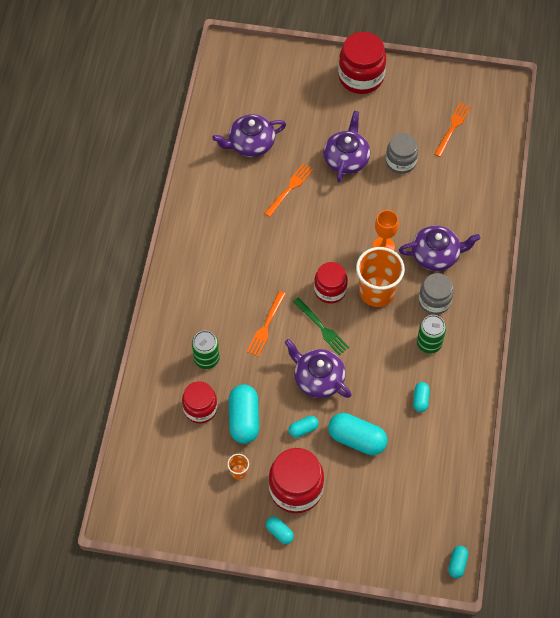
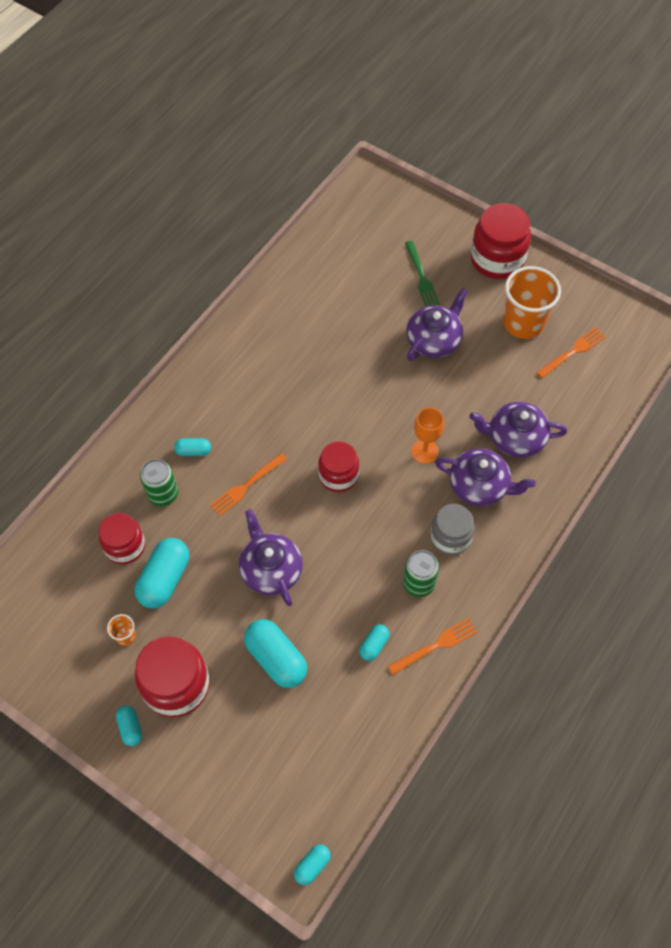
camera: 25 degrees right, 0 degrees up
purple teapot [212,114,286,157] -> purple teapot moved to [469,402,567,458]
orange fork [264,164,313,217] -> orange fork moved to [387,618,478,675]
turquoise capsule [289,416,319,438] -> turquoise capsule moved to [174,438,211,456]
green fork [293,297,349,355] -> green fork moved to [405,241,440,307]
orange cup [356,247,405,307] -> orange cup moved to [503,266,561,339]
grey jar [386,133,418,174] -> none

